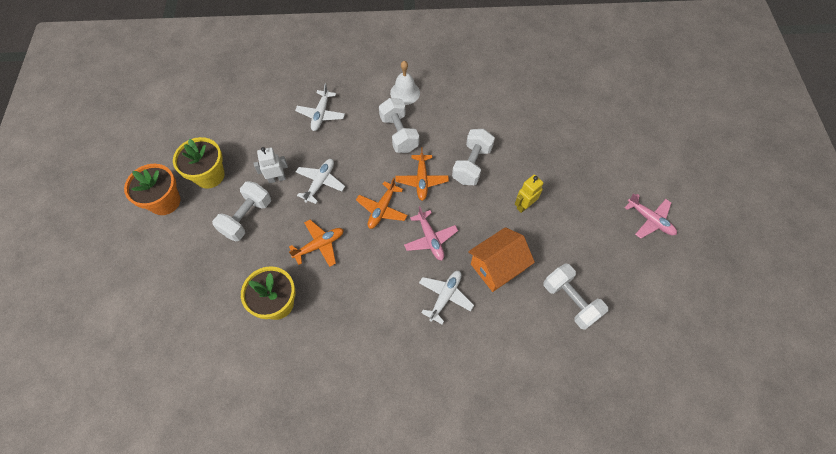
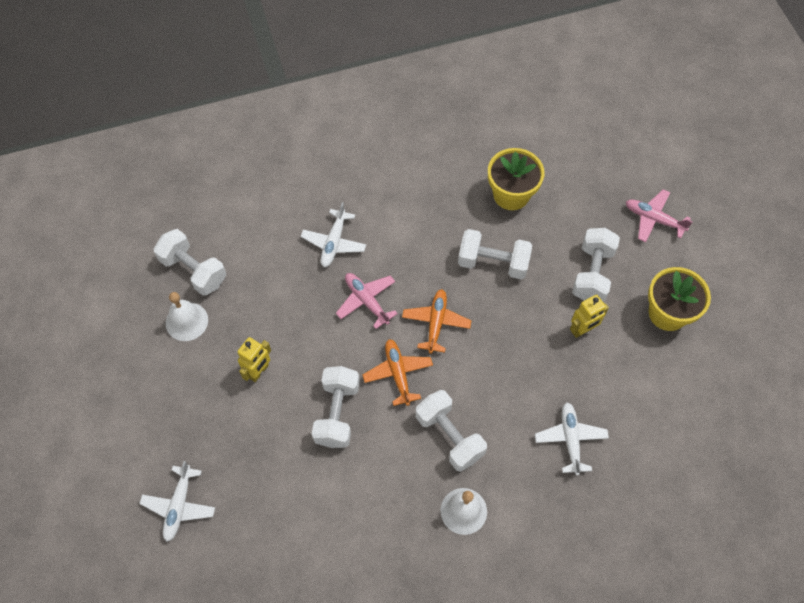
camera: 165 degrees right, 0 degrees up
orange flower pot [124,164,181,215] -> none
white robot [254,147,288,183] -> yellow robot [570,294,609,338]
orange plane [289,220,344,267] -> white dumbbell [458,229,532,280]
white plane [296,159,345,204] -> white plane moved to [139,461,215,542]
orange house [468,227,535,292] -> none
pink plane [625,193,677,239] -> pink plane moved to [626,189,693,242]
none -> white bell [166,292,208,341]

